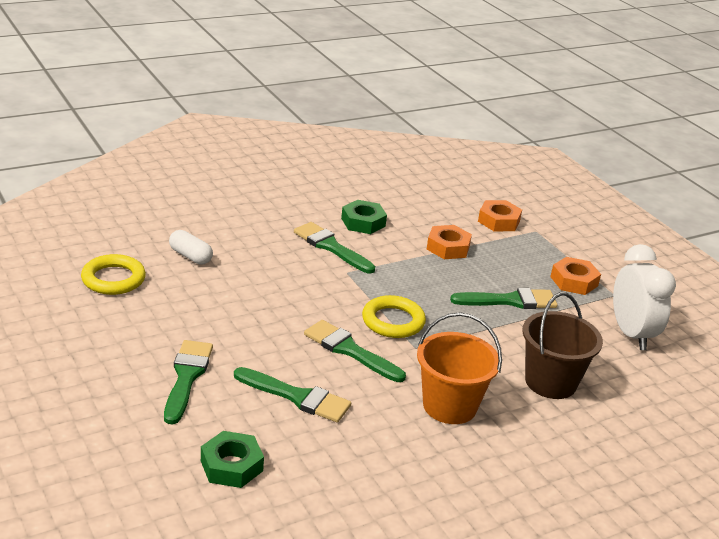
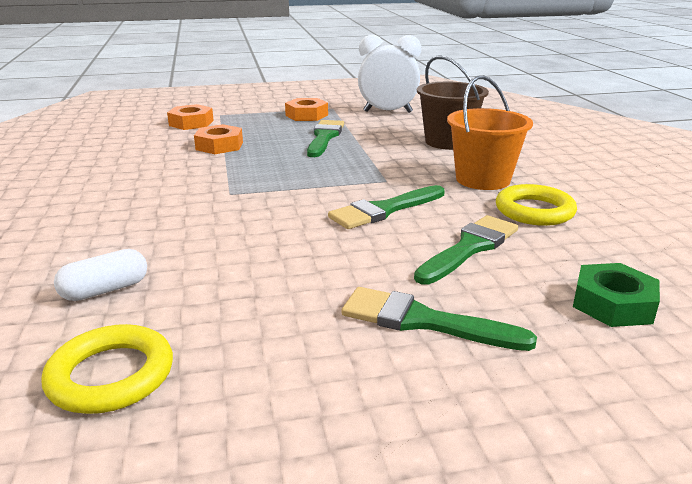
camera: 70 degrees left, 5 degrees down
green brush [294,222,375,273] -> none
green nut [341,200,387,234] -> none
yellow ring [362,295,426,338] -> yellow ring moved to [496,184,577,226]

